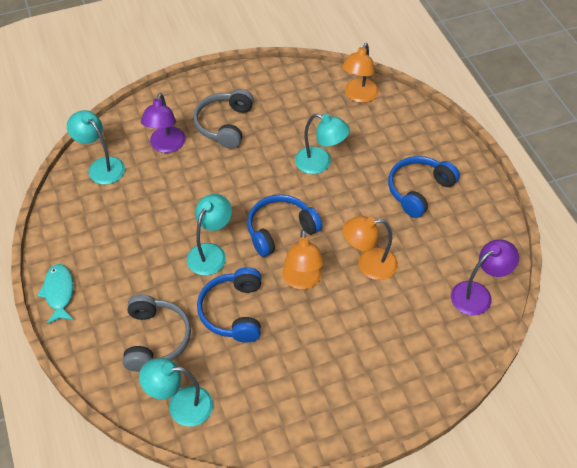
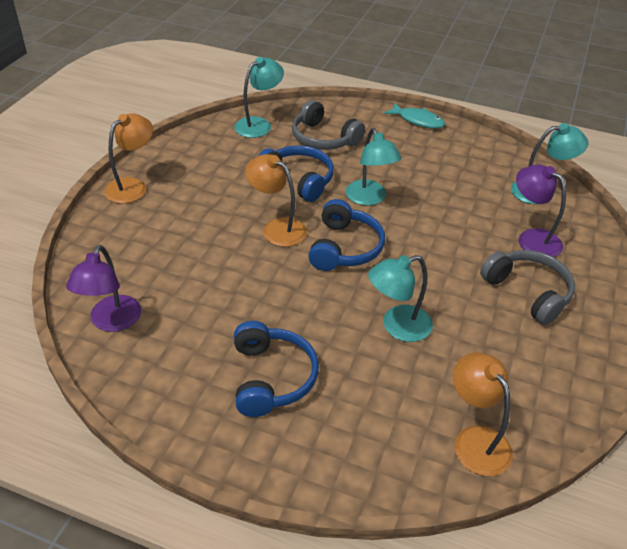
camera: 130 degrees right, 10 degrees down
orange lamp [343,216,398,280] -> orange lamp moved to [104,113,153,203]

